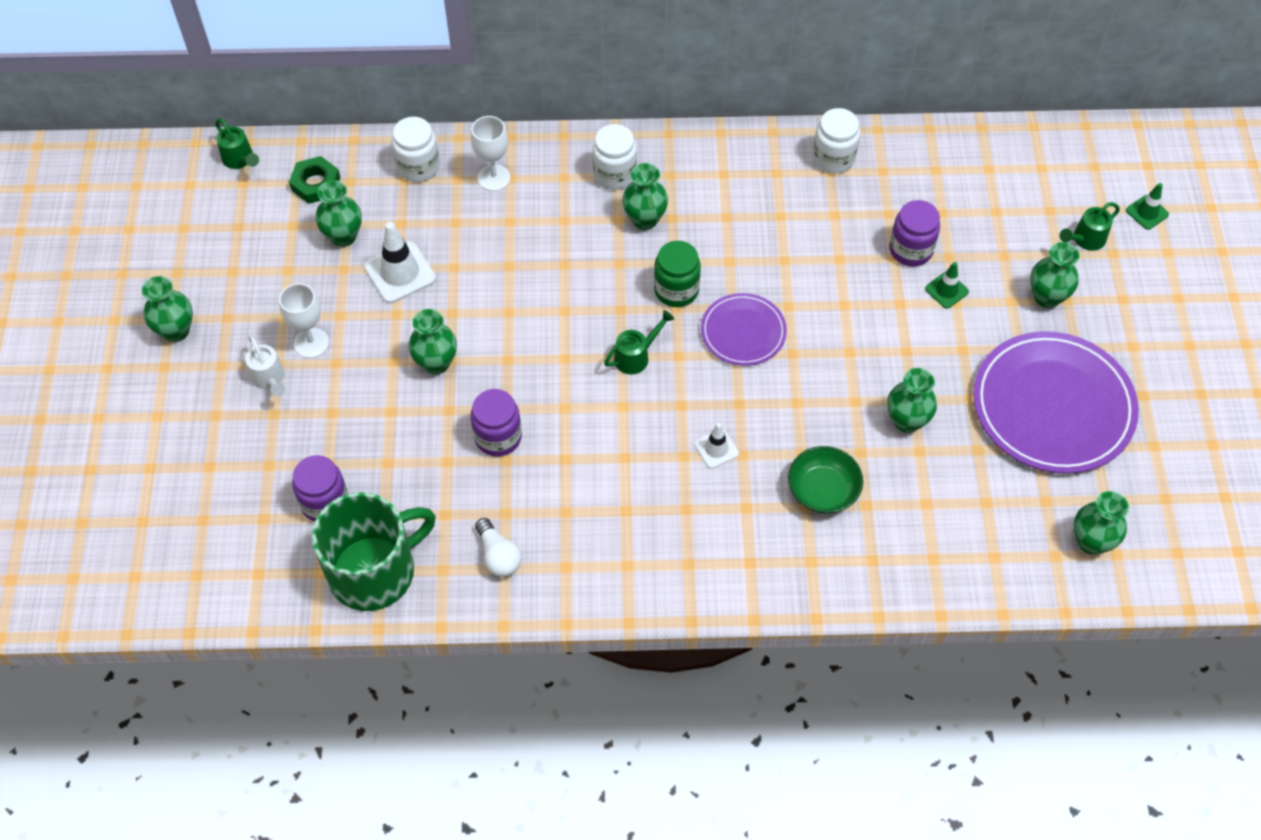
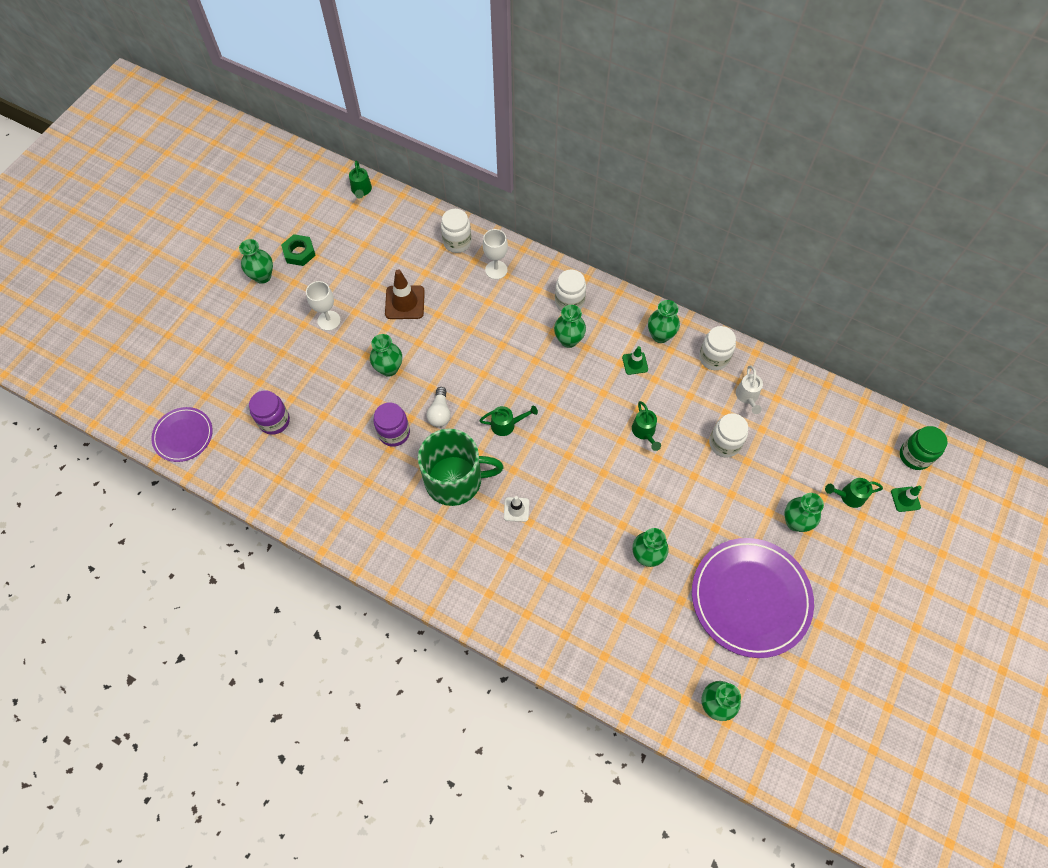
camera: 30 degrees right, 5 degrees up
white watering can [245,335,285,396] -> white watering can moved to [736,365,763,414]
green nut [289,156,340,204] -> green nut moved to [281,234,316,266]
green mug [312,492,436,611] -> green mug moved to [418,428,504,506]
green vase [315,180,362,247] -> green vase moved to [648,300,680,343]
white traffic cone [364,222,436,303] -> brown traffic cone [385,269,425,319]
white light bulb [475,518,522,577] -> white light bulb moved to [427,387,451,427]
green jar [654,241,701,307] -> green jar moved to [900,426,948,470]
purple plate [701,293,787,366] -> purple plate moved to [151,407,213,462]
green bowl [788,446,863,513] -> none
purple jar [889,200,940,266] -> white jar [709,413,748,458]
green traffic cone [925,262,969,309] -> green traffic cone moved to [622,346,648,375]
none -> green watering can [632,401,661,451]

